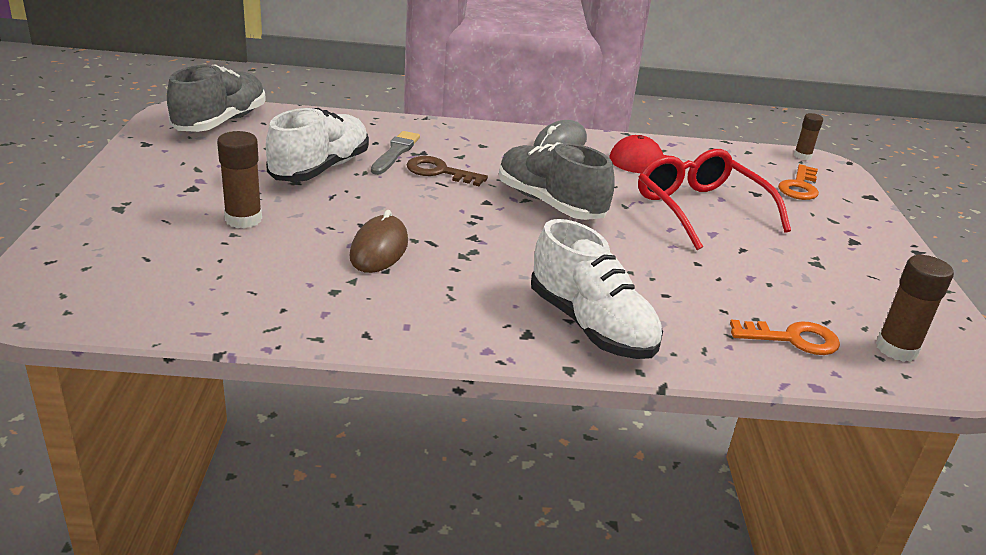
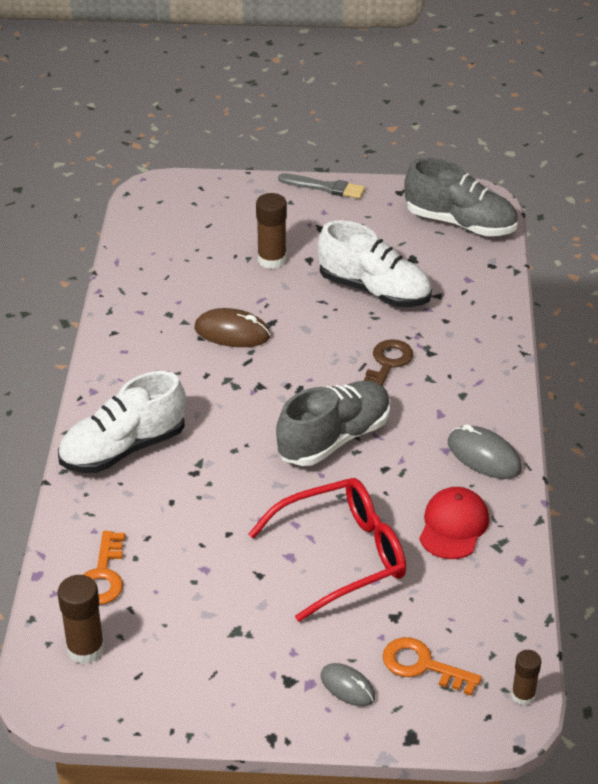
camera: 95 degrees right, 10 degrees up
grey brush [371,131,420,175] -> grey brush moved to [278,173,365,199]
none -> grey mouse [321,663,375,706]

